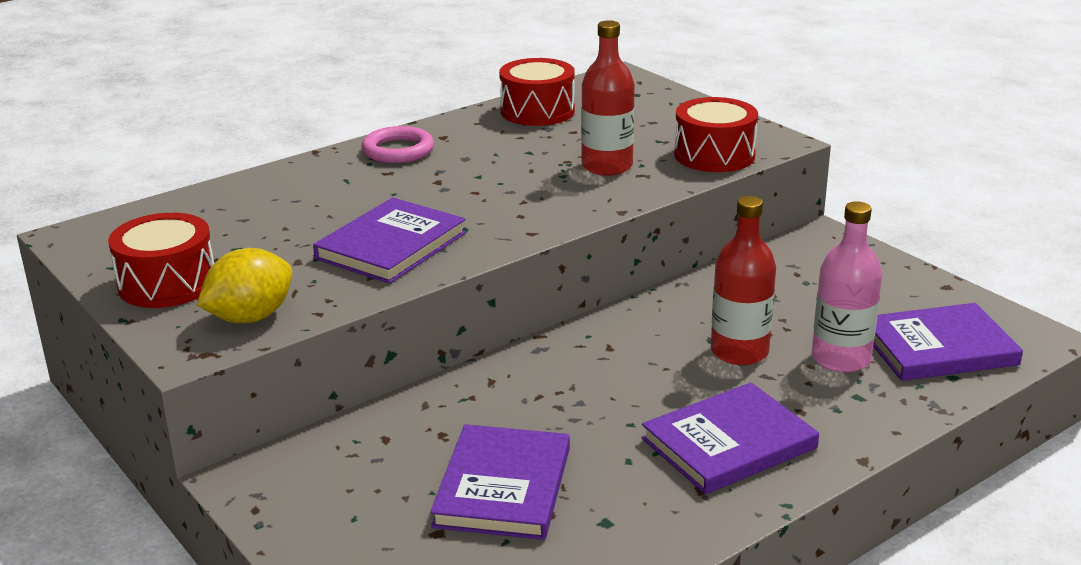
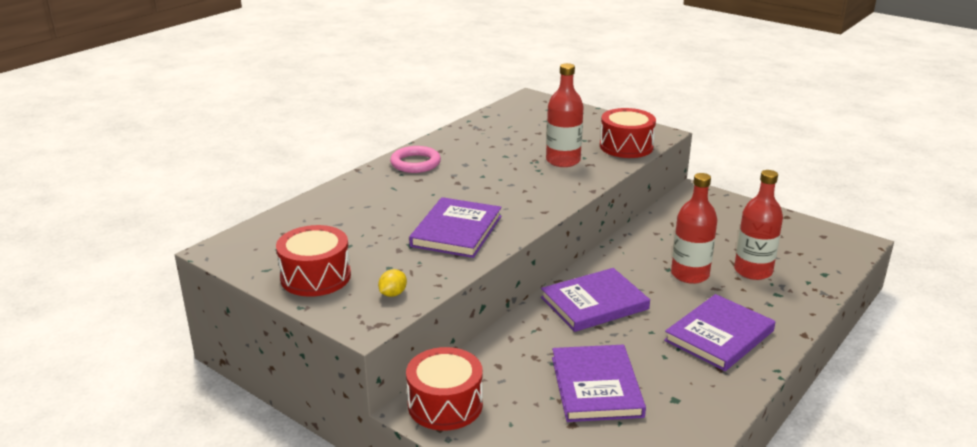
camera: 15 degrees left, 0 degrees up
yellow lemon [197,248,292,323] -> yellow lemon [378,269,407,297], size x0.50
red drum [499,58,575,126] -> red drum moved to [406,347,483,431]
pink bottle [812,202,882,372] -> red bottle [734,170,783,280]
purple book [873,303,1023,381] -> purple book moved to [541,268,650,332]

